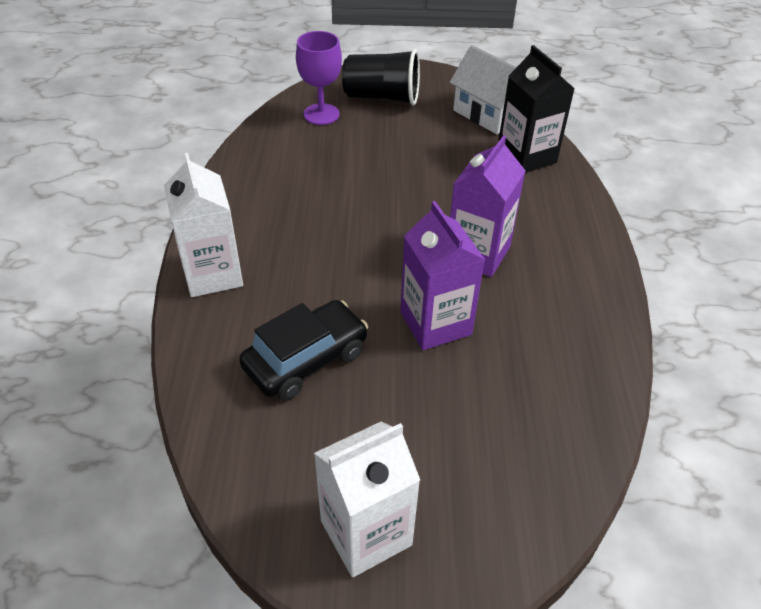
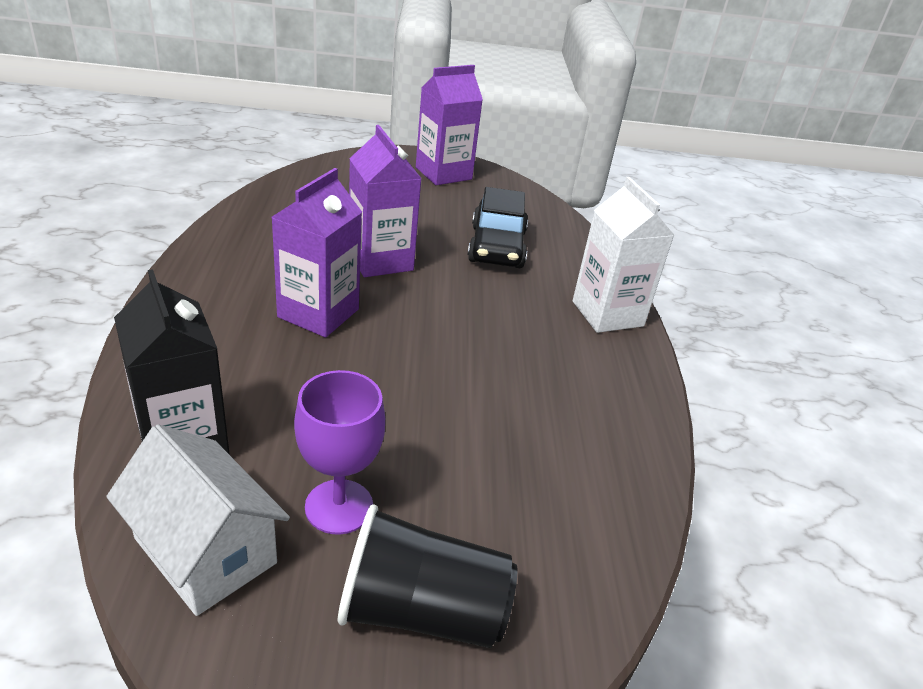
camera: 175 degrees right, 10 degrees down
black car [239,300,368,401] -> black car turned 45 degrees counterclockwise [468,187,528,268]
purple goblet [296,31,342,125] -> purple goblet moved to [294,370,385,535]
white carton [314,421,420,578] -> purple carton [416,65,483,185]

